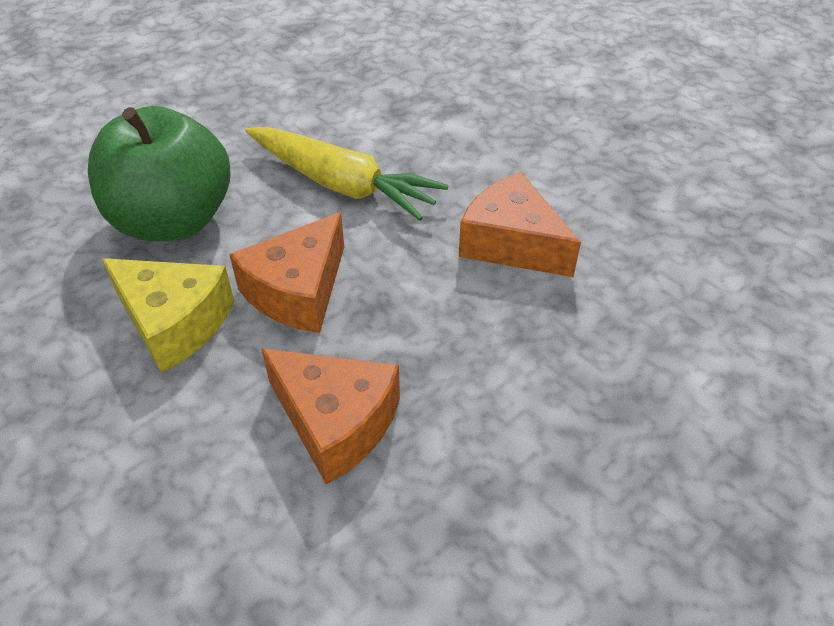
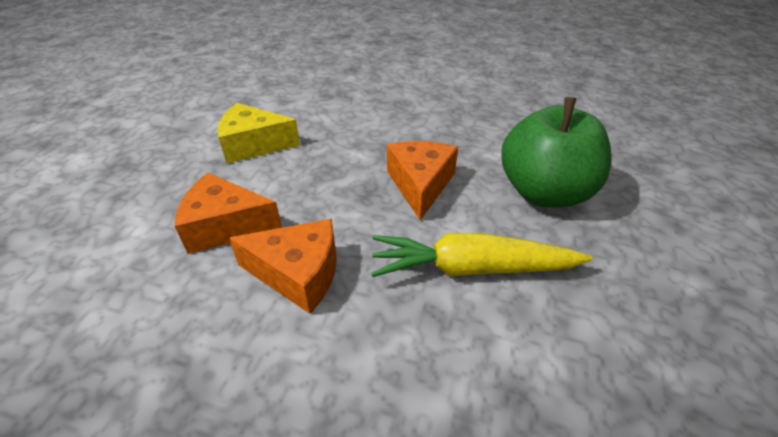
camera: 150 degrees right, 5 degrees down
yellow cheese [102,258,234,373] -> yellow cheese moved to [217,103,300,164]
orange cheese [261,348,400,485] -> orange cheese moved to [175,173,282,254]

